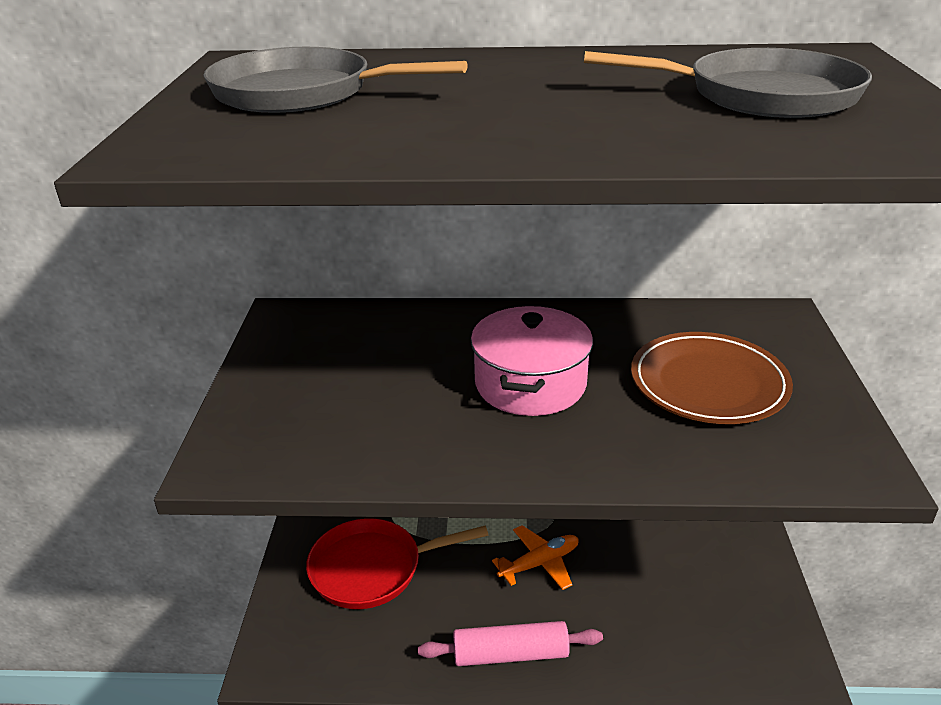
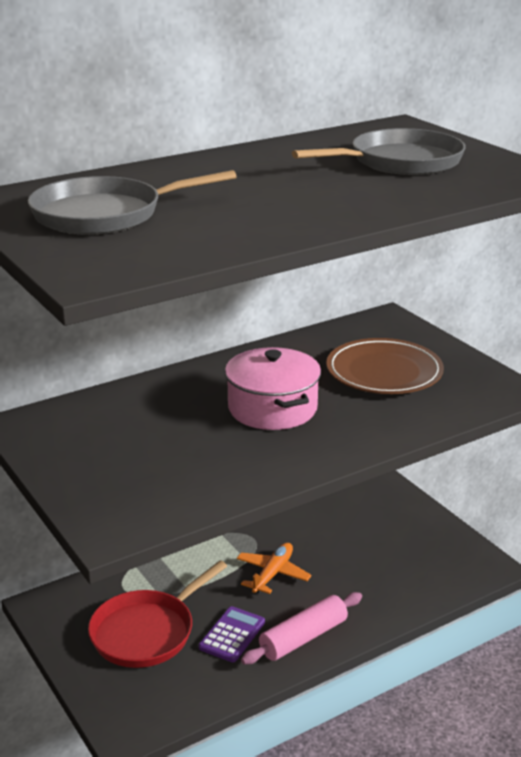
camera: 35 degrees left, 5 degrees down
none -> purple calculator [199,606,265,662]

